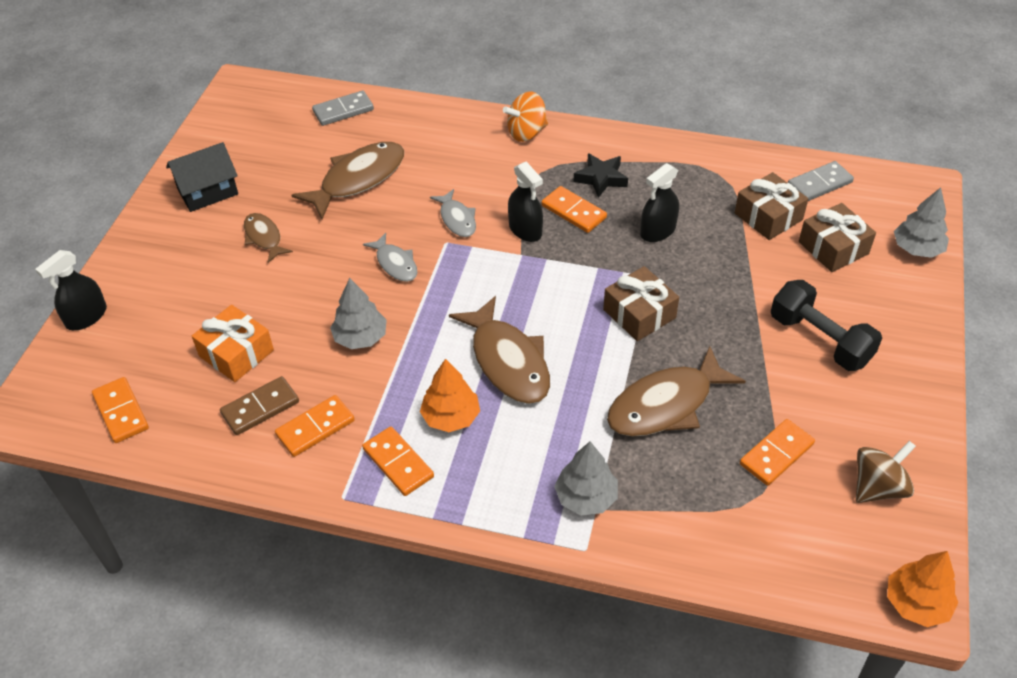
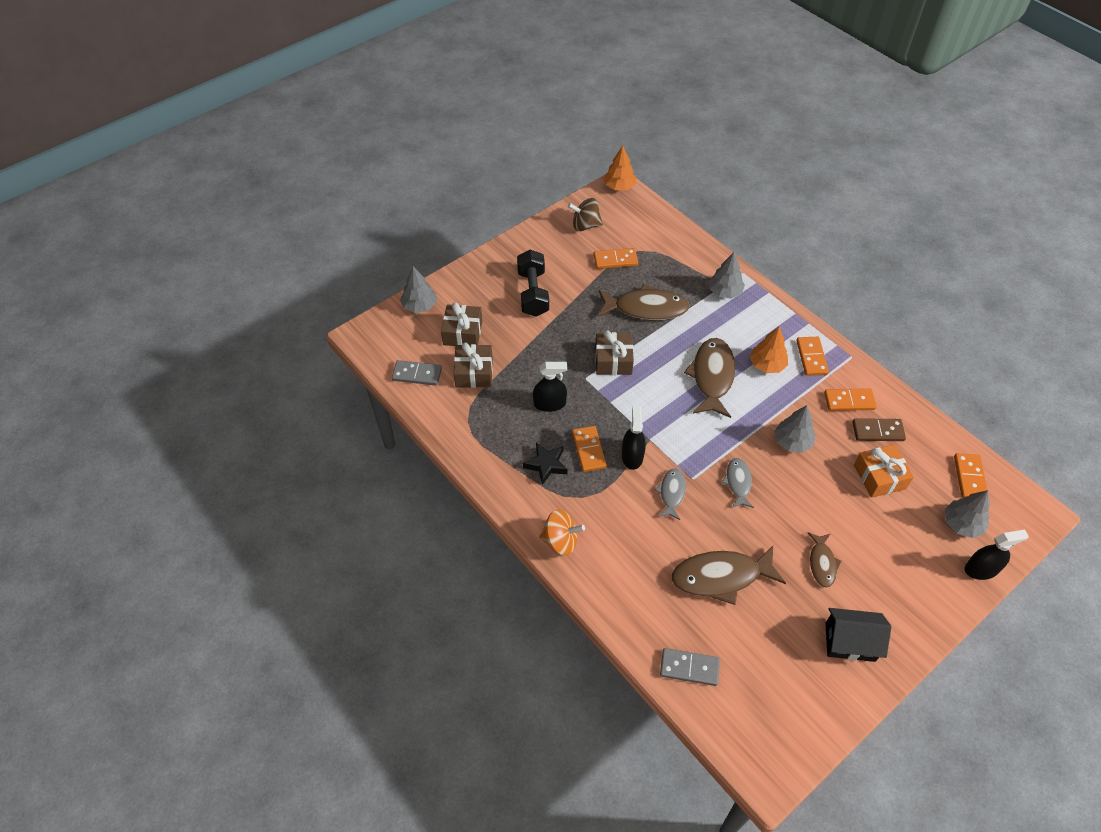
camera: 145 degrees left, 5 degrees up
none -> grey tree [945,490,990,538]

